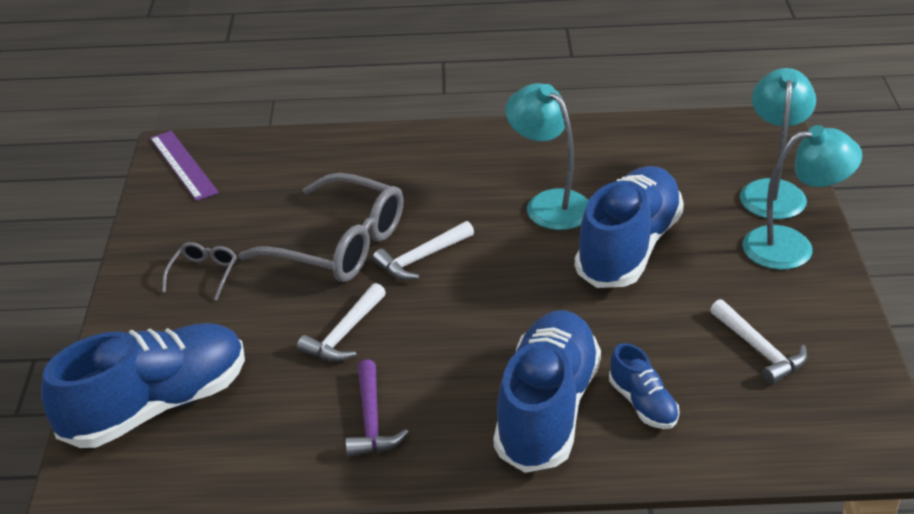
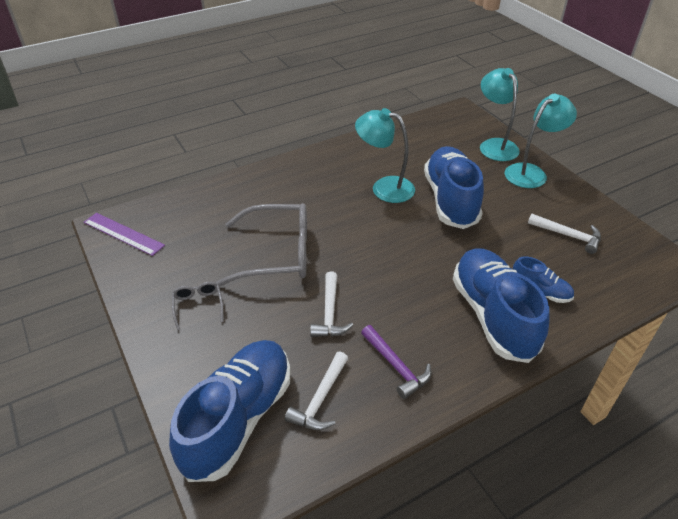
camera: 30 degrees left, 5 degrees up
white hammer [372,221,474,280] -> white hammer moved to [285,352,348,430]

